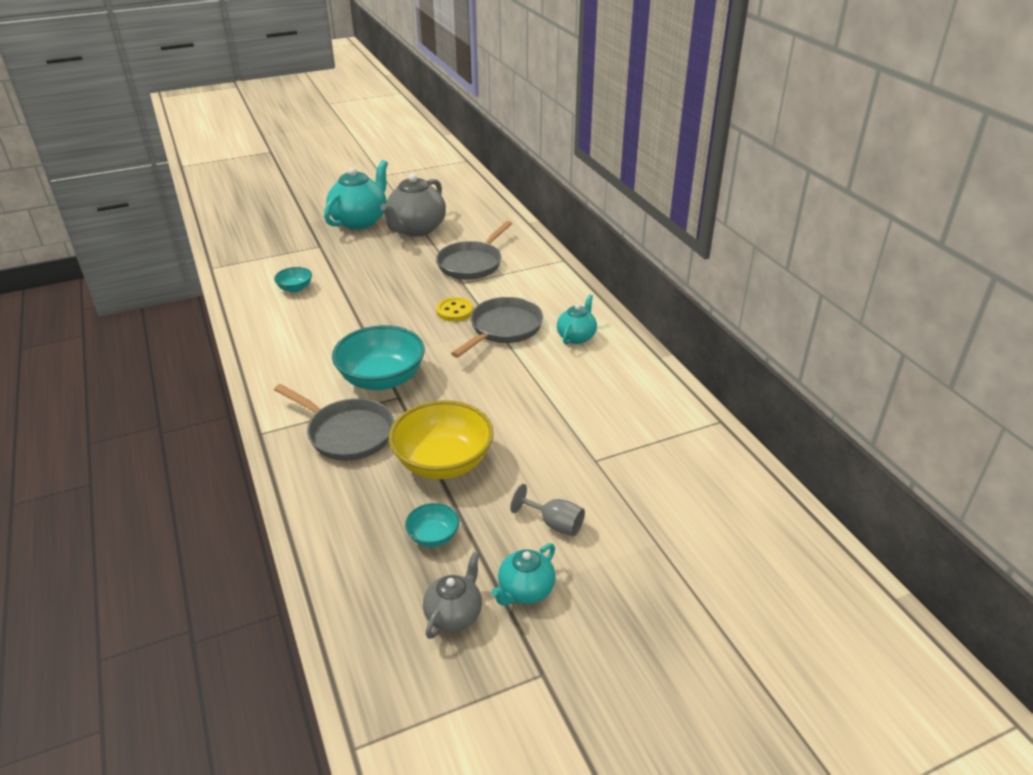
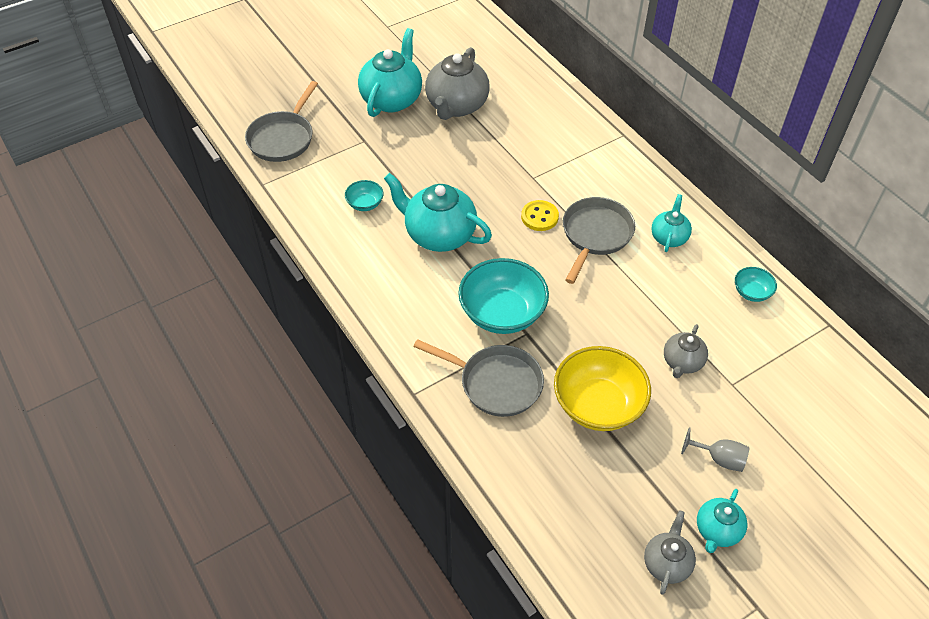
camera: 10 degrees left, 15 degrees up
turquoise bowl [405,503,459,547] -> turquoise bowl moved to [735,267,777,302]
grey pan [436,221,512,280] -> grey pan moved to [245,81,318,162]
none -> turquoise teapot [384,173,492,252]
none -> grey teapot [664,324,708,378]

